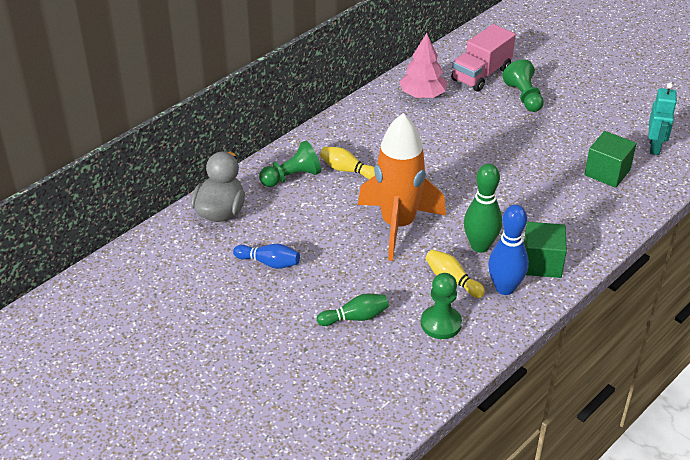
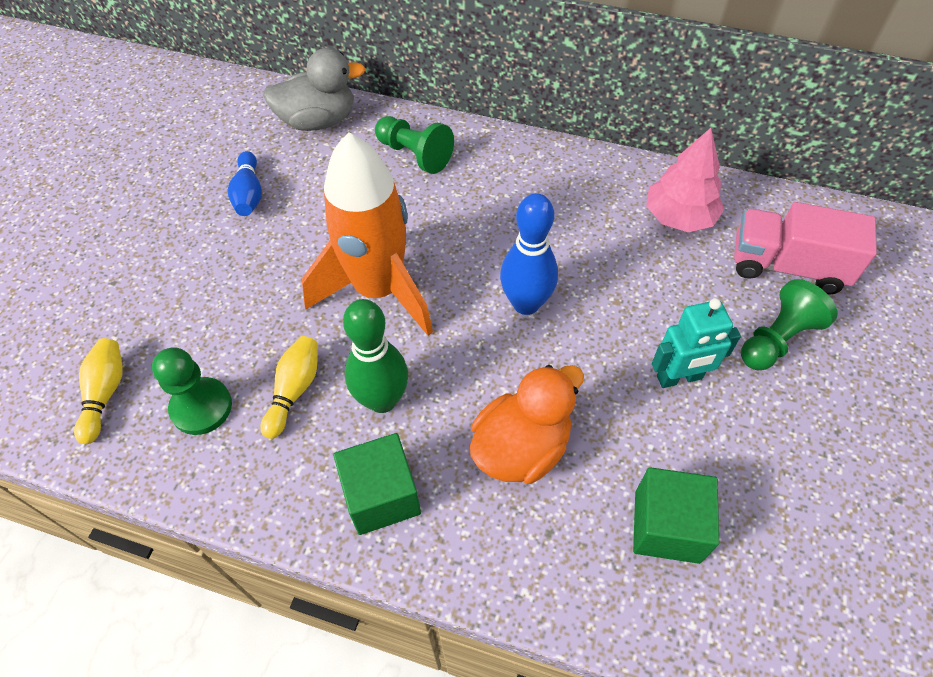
camera: 65 degrees right, 15 degrees up
green bowling pin [317,294,389,326] -> none
yellow bowling pin [320,147,375,179] -> yellow bowling pin moved to [74,338,123,444]
blue bowling pin [488,205,529,295] -> blue bowling pin moved to [500,193,558,315]
turquoise robot [649,83,677,155] -> turquoise robot moved to [652,298,741,388]
none -> orange duck [470,365,584,484]

